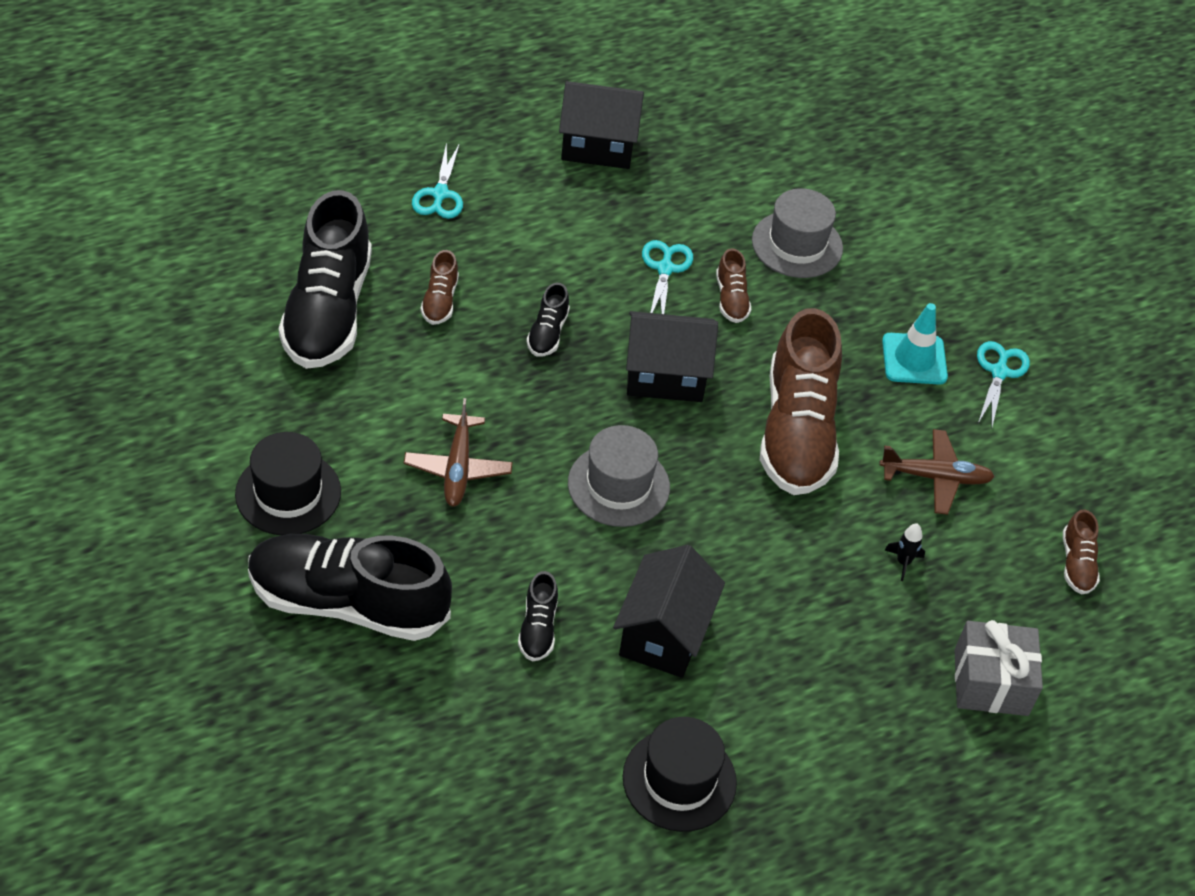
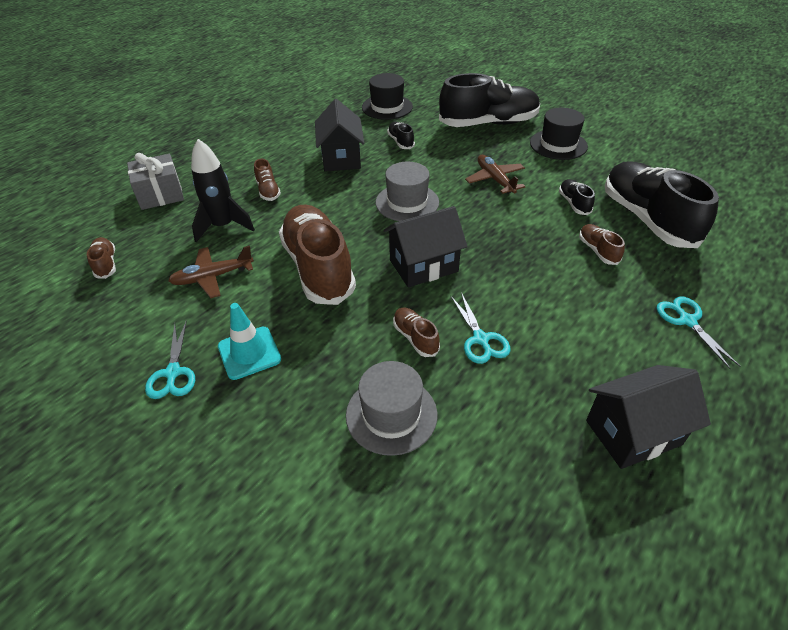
camera: 160 degrees right, 5 degrees down
black shoe [527,283,570,357] -> black shoe moved to [559,179,595,215]
black hat [623,717,737,832] -> black hat moved to [362,73,413,120]
black rocket [884,524,925,581] -> black rocket [191,139,255,243], size x2.27
none -> brown shoe [254,159,281,201]

